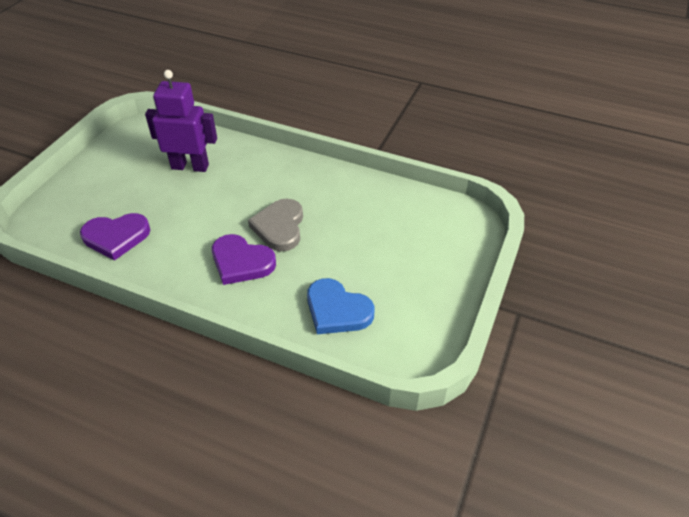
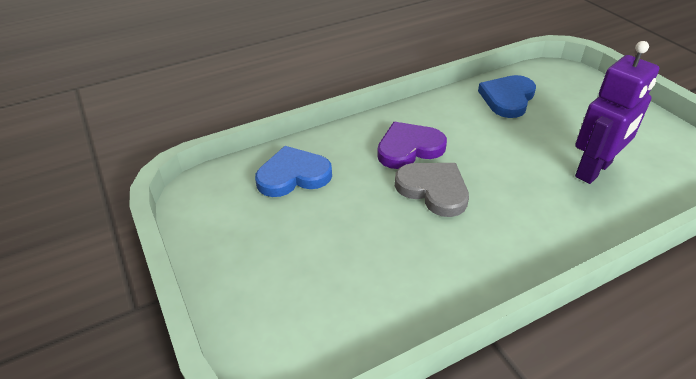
camera: 130 degrees right, 5 degrees down
purple heart [80,213,150,261] -> blue heart [478,75,536,118]

